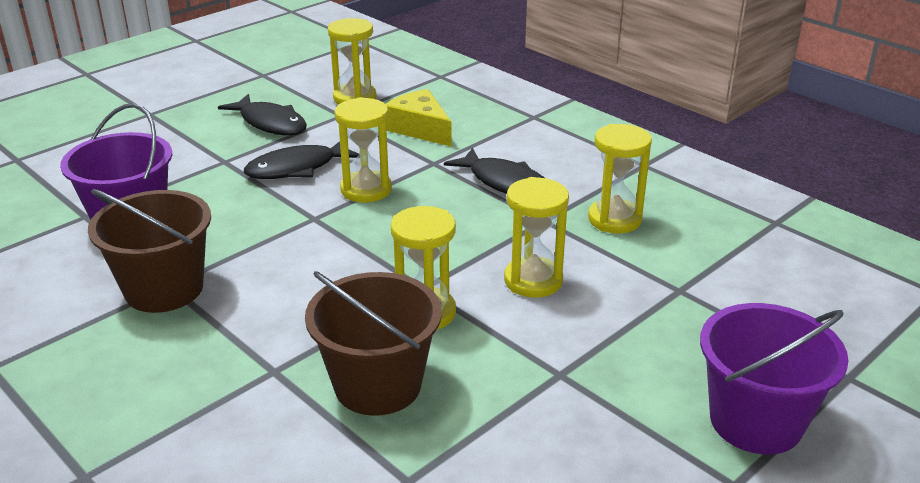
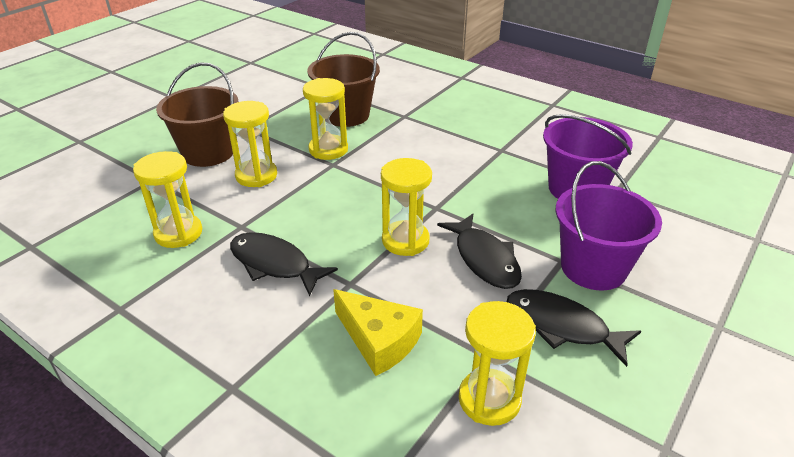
camera: 170 degrees right, 5 degrees up
brown bucket [88,189,211,313] -> brown bucket moved to [156,62,238,167]
black fish [244,141,359,179] -> black fish turned 105 degrees clockwise [437,214,522,289]
purple bucket [700,303,848,454] -> purple bucket moved to [555,161,662,290]

